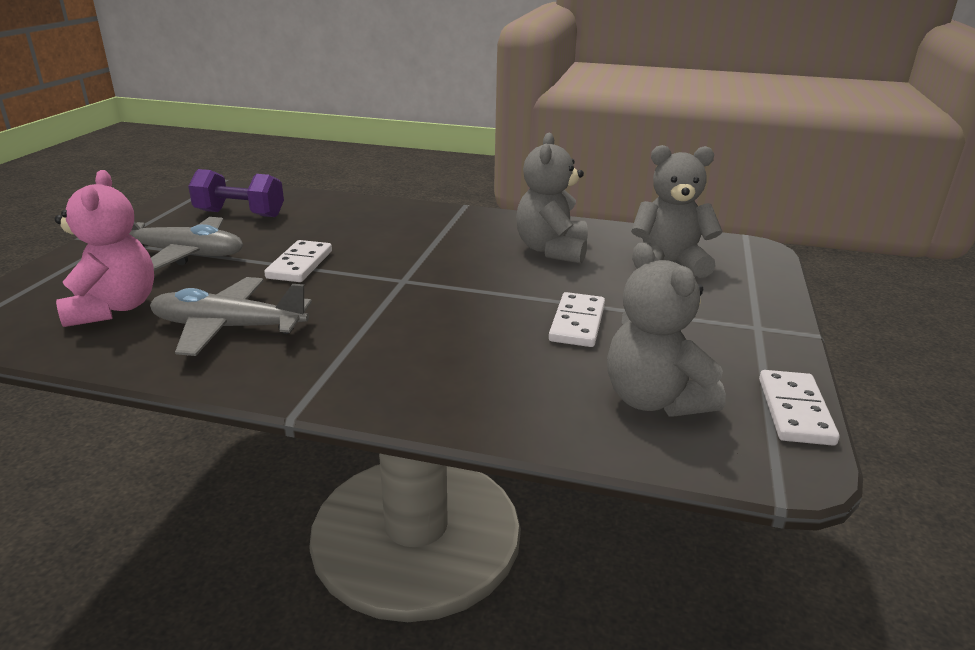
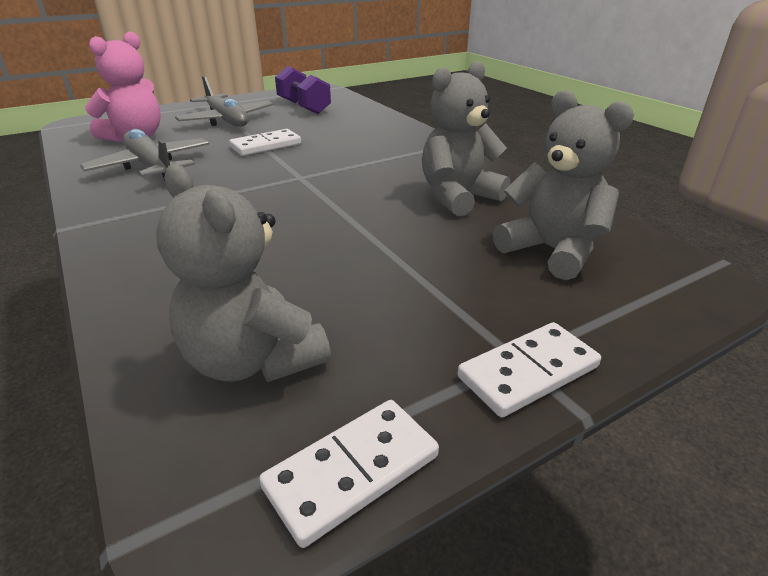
camera: 45 degrees right, 5 degrees up
white domino [549,292,605,347] -> white domino moved to [458,322,601,417]
grey teddy bear [607,243,726,417] -> grey teddy bear turned 60 degrees counterclockwise [156,165,331,382]

